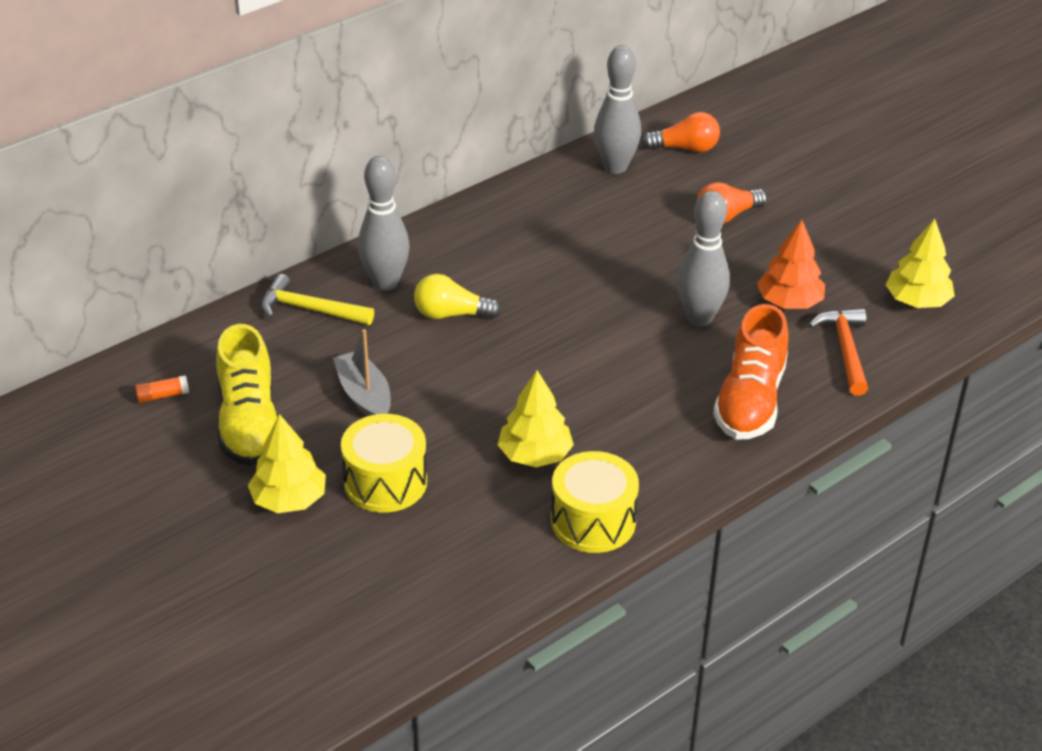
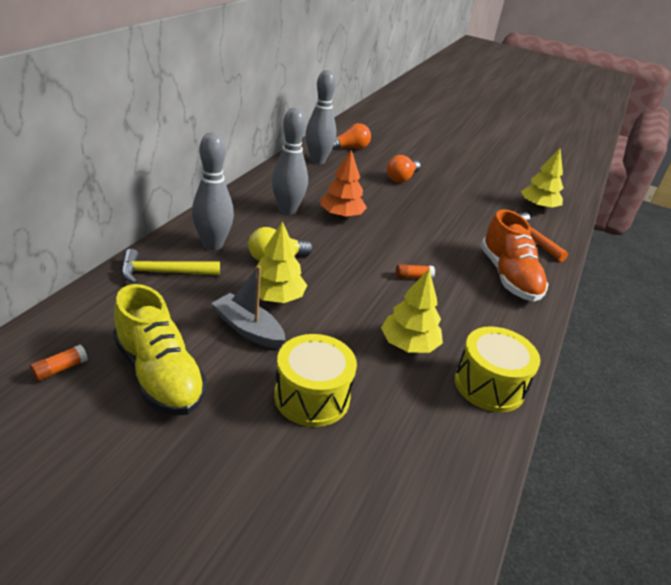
camera: 30 degrees left, 5 degrees down
yellow tree [248,414,326,513] -> yellow tree moved to [256,221,307,303]
grey bowling pin [677,190,730,327] -> grey bowling pin moved to [272,108,308,215]
orange tree [757,220,825,309] -> orange tree moved to [320,150,367,218]
none -> orange glue stick [396,264,435,279]

